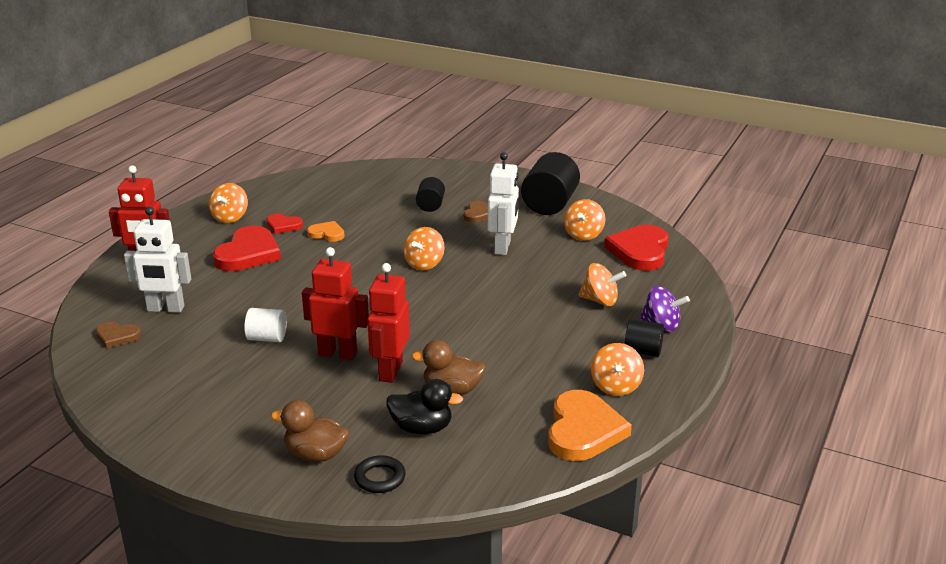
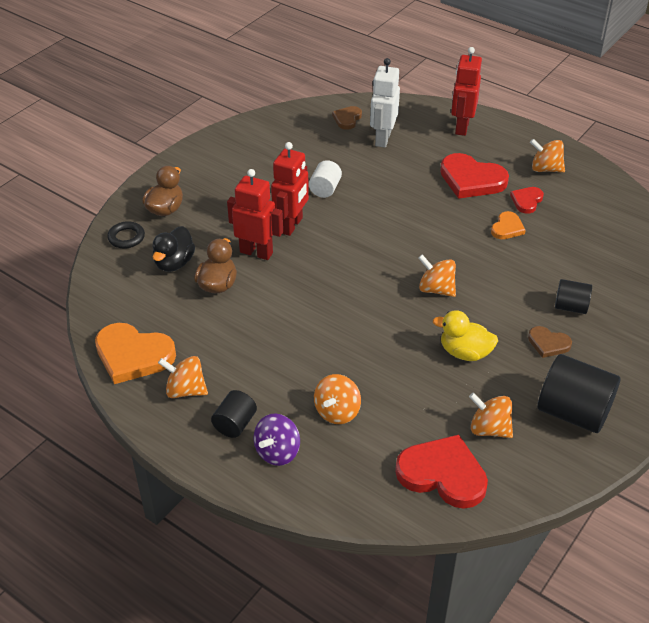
camera: 100 degrees right, 15 degrees up
white robot [488,152,519,255] -> yellow duck [433,310,498,361]

